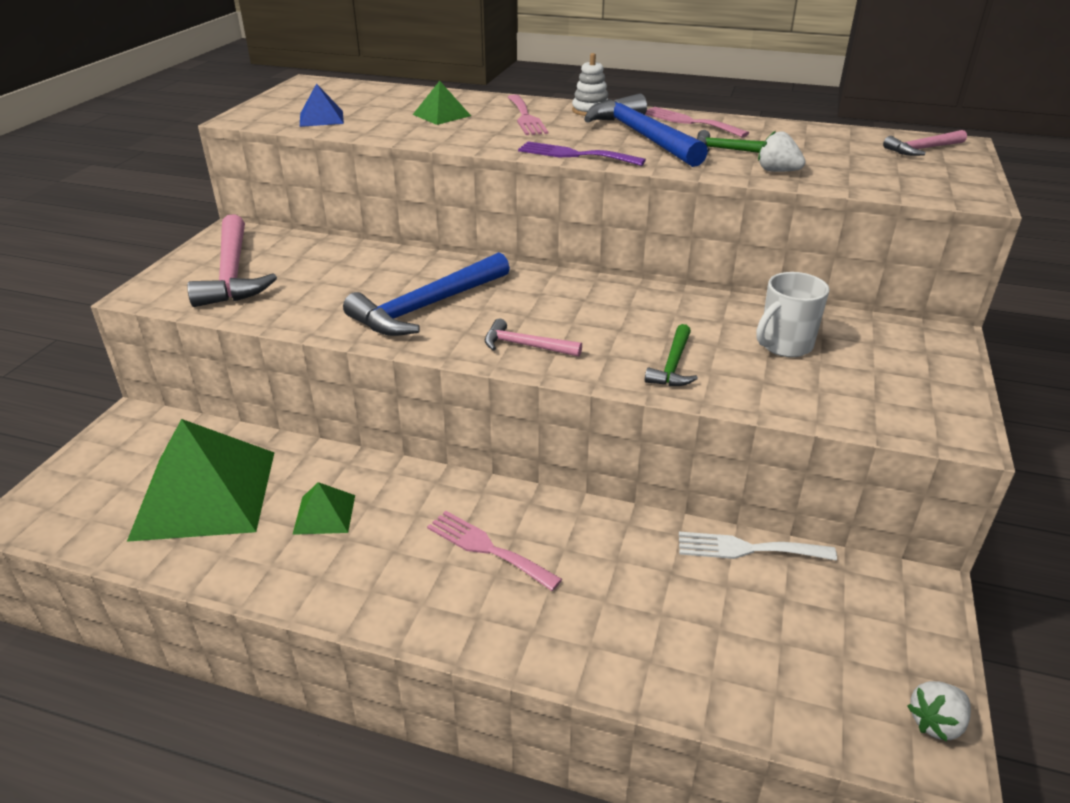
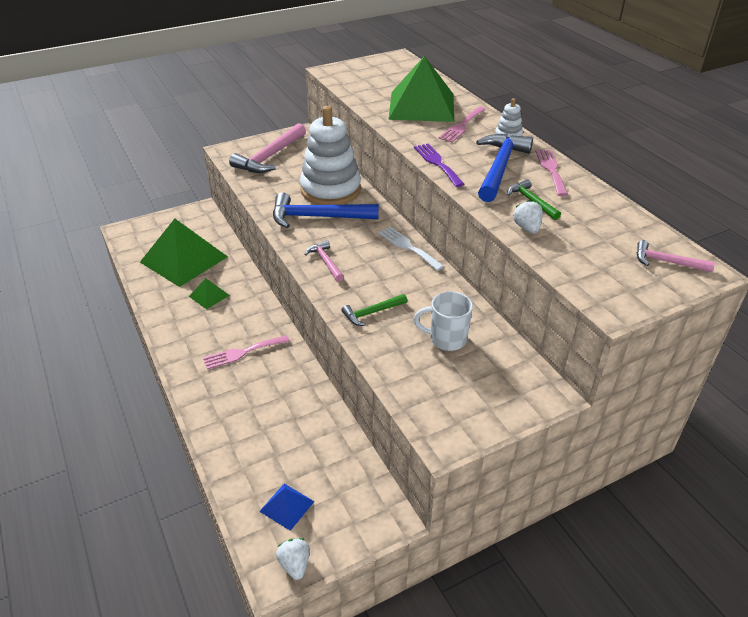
camera: 45 degrees right, 5 degrees up
blue pyramid [300,84,344,127] -> blue pyramid moved to [259,484,315,531]
green pyramid [413,81,471,125] -> green pyramid [388,56,454,122], size x2.27
pink fork [427,511,562,591] -> pink fork turned 105 degrees counterclockwise [203,335,290,369]
white fork [679,532,837,561] -> white fork moved to [378,226,444,271]
white strawberry [907,681,971,741] -> white strawberry turned 60 degrees clockwise [276,538,310,580]
none -> white stacking toy [300,106,361,205]

